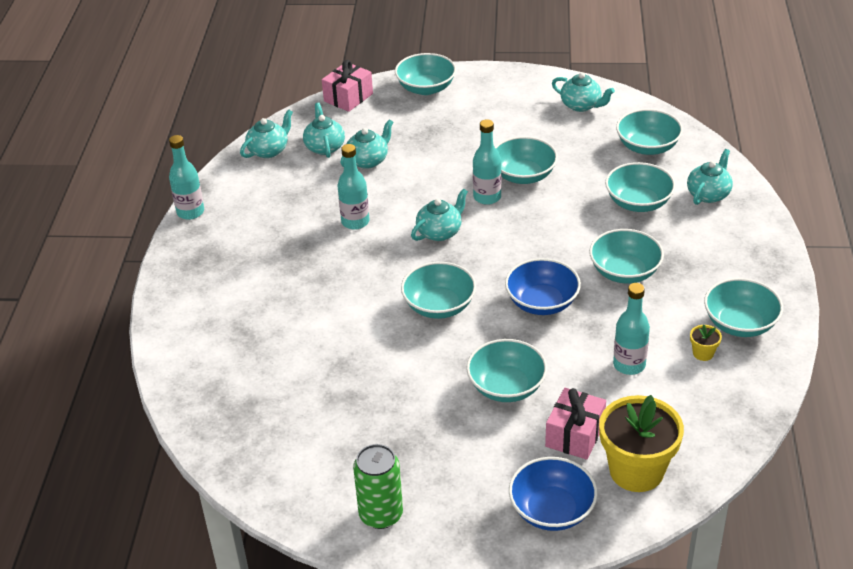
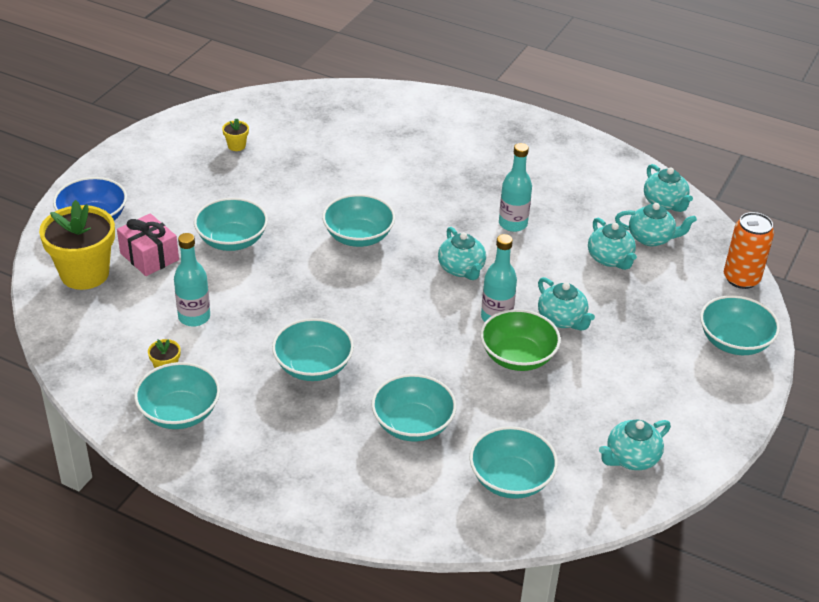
camera: 110 degrees right, 0 degrees up
turquoise bottle [169,135,204,220] -> none
pink gift [322,60,373,112] -> orange can [724,212,774,289]
green can [353,444,403,529] -> none
turquoise bowl [495,136,558,184] -> green bowl [480,309,561,371]
blue bowl [505,258,581,315] -> none
turquoise teapot [687,149,733,205] -> turquoise teapot moved to [538,277,595,331]
none -> yellow flower pot [222,119,249,151]

